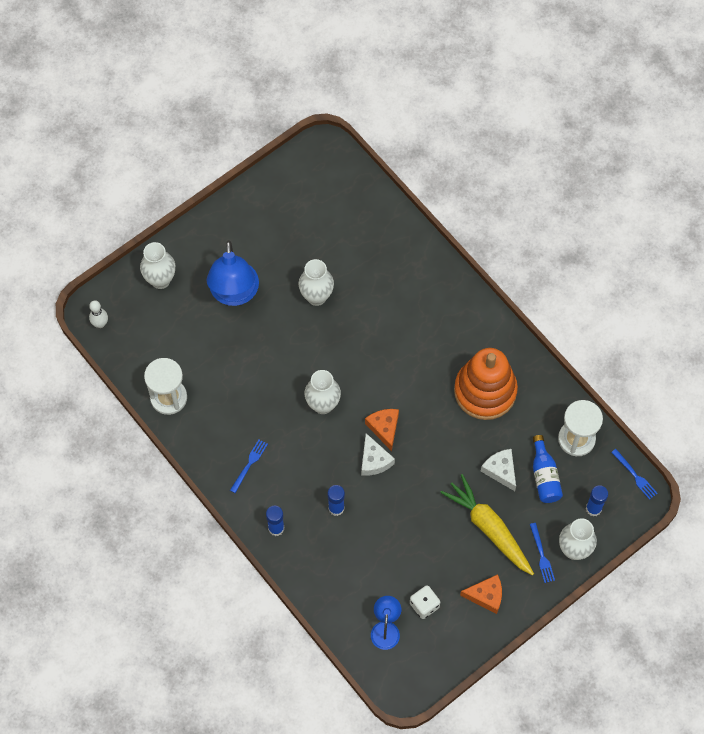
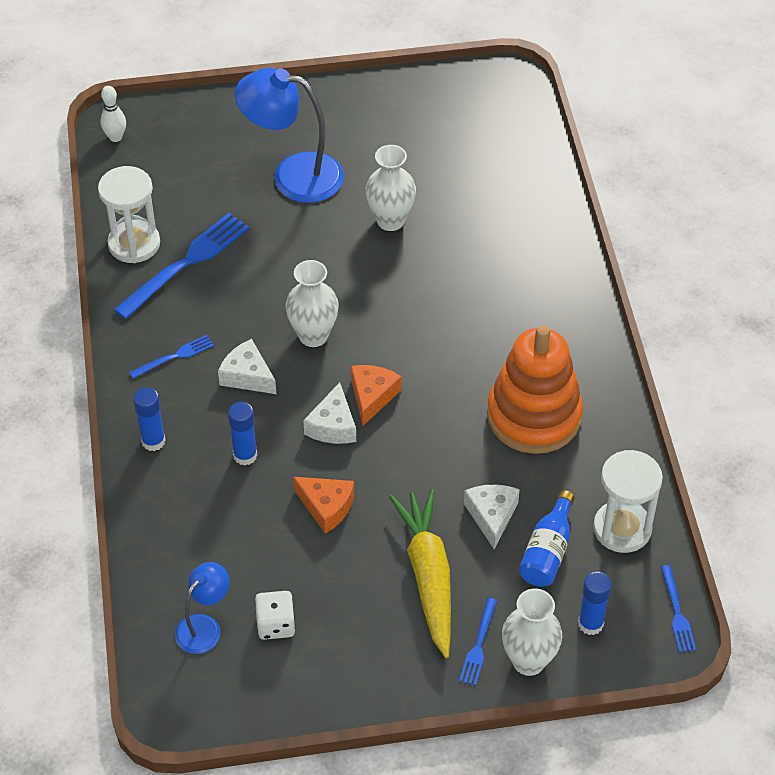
camera: 30 degrees right, 15 degrees down
white vase [140,242,175,289] -> none
blue lamp [207,240,259,306] -> blue lamp turned 75 degrees clockwise [235,68,344,203]
orange cheese [460,574,502,614] -> orange cheese moved to [293,477,354,534]
none -> blue fork [114,213,249,319]
none -> white cheese [218,339,276,394]

